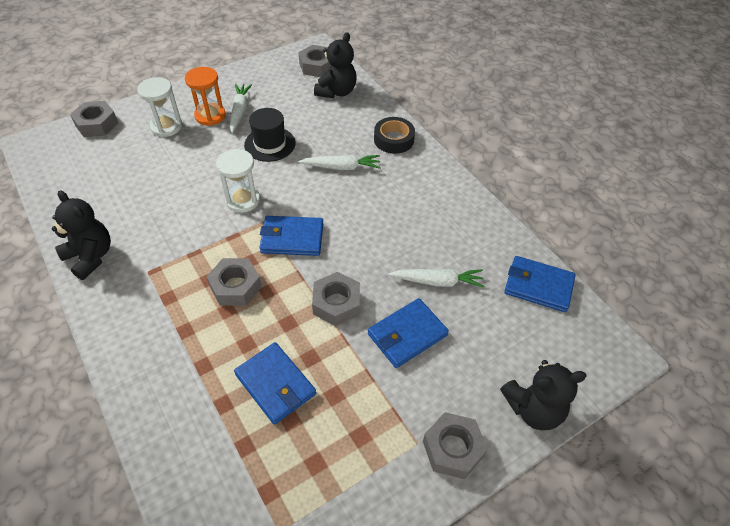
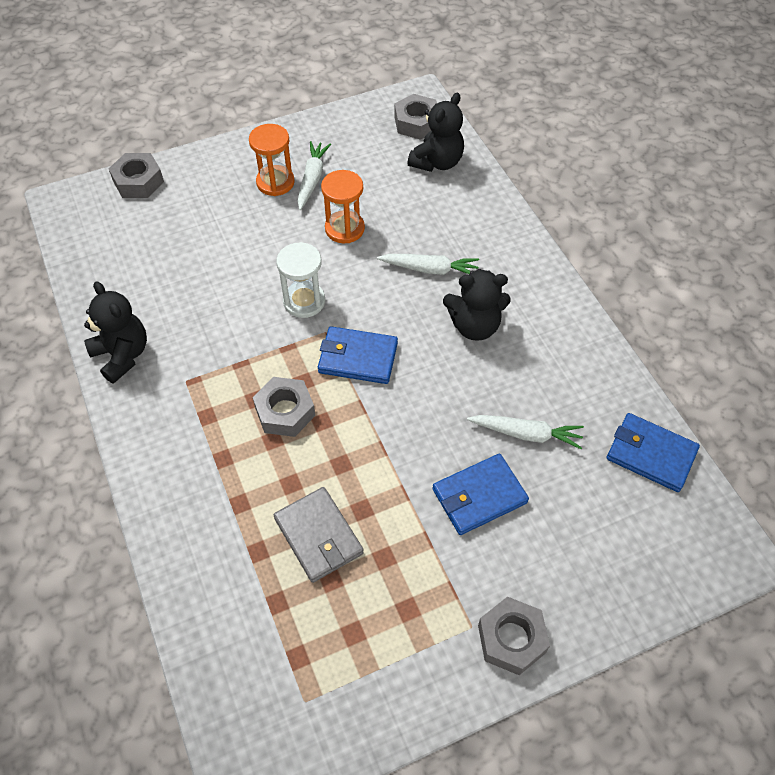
camera: 10 degrees right, 5 degrees up
white hourglass [137,77,182,137] -> none
blue wallet [234,342,316,425] -> grey wallet [274,487,364,583]
black hat [244,108,295,162] -> orange hourglass [321,170,365,243]
grey nut [312,272,360,326] -> none
black tape [374,117,415,154] -> none
black teddy bear [500,360,587,430] -> black teddy bear moved to [443,269,511,341]

